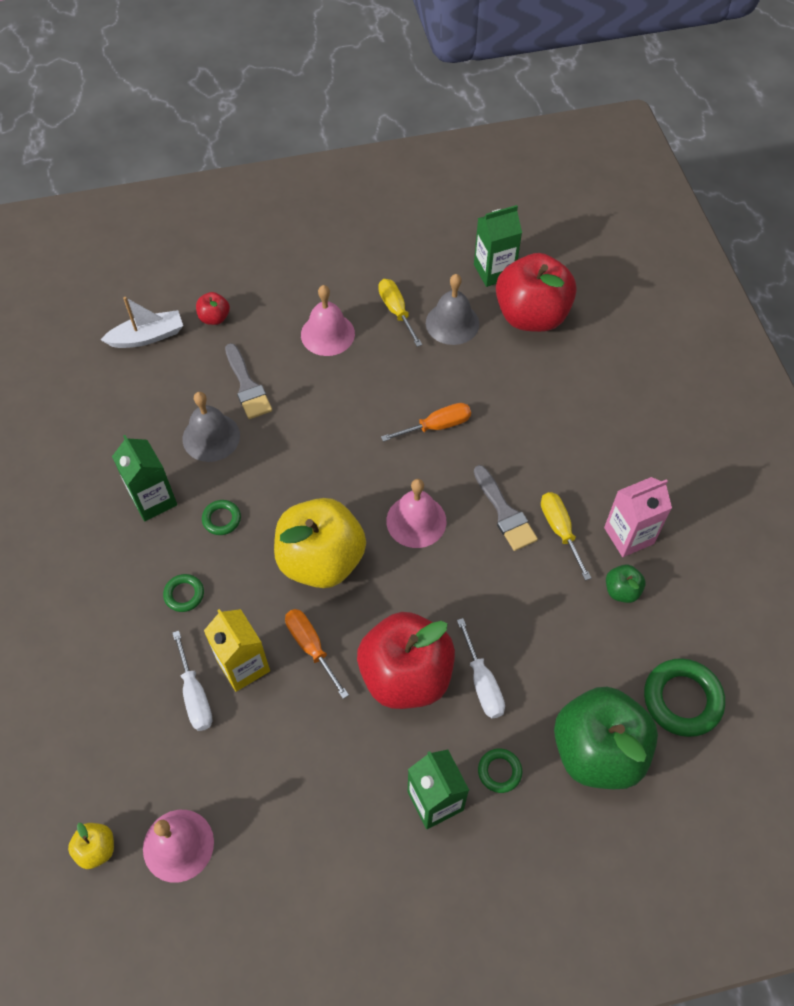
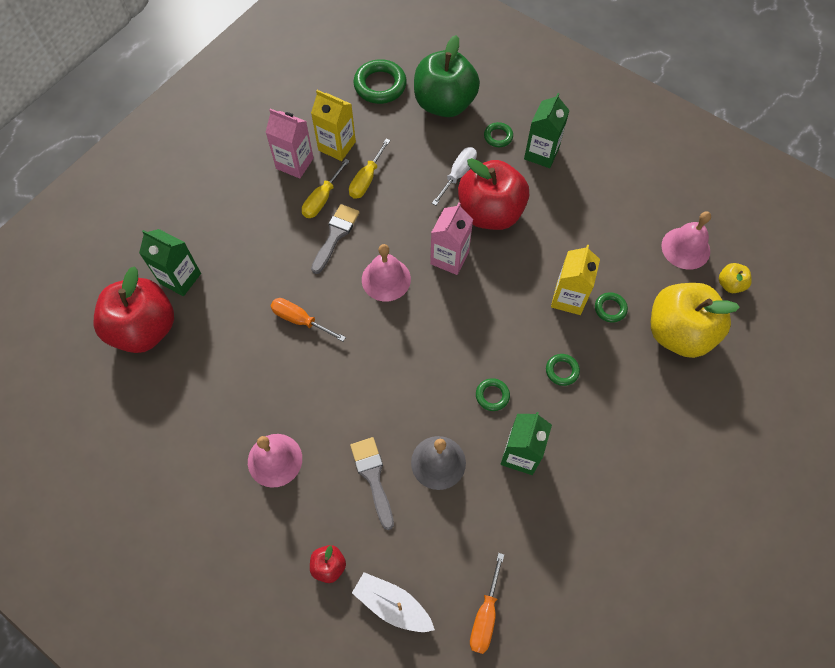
camera: 130 degrees left, 5 degrees up
white screwdriver [172,630,213,731] -> green ring [595,292,628,323]
grey brush [225,343,272,419] -> grey brush turned 45 degrees counterclockwise [350,437,394,530]
yellow apple [274,498,366,588] -> yellow apple moved to [651,283,740,358]
orange screwdriver [285,609,349,699] -> orange screwdriver moved to [470,553,504,654]
yellow screwdriver [378,279,422,347] -> yellow screwdriver moved to [349,139,390,199]
grey bell [426,274,479,345] -> none
green carton [474,205,522,287] -> green carton moved to [139,229,201,296]
green apple [606,564,645,603] -> yellow carton [311,90,356,161]
none -> pink carton [430,203,473,275]

